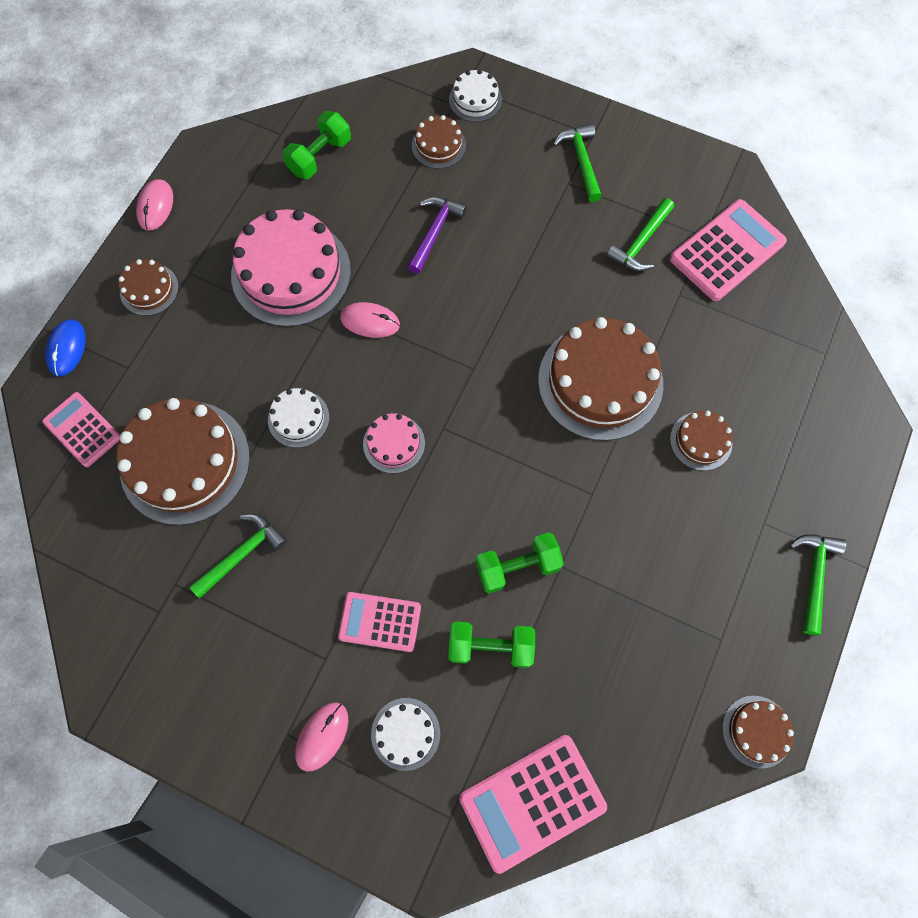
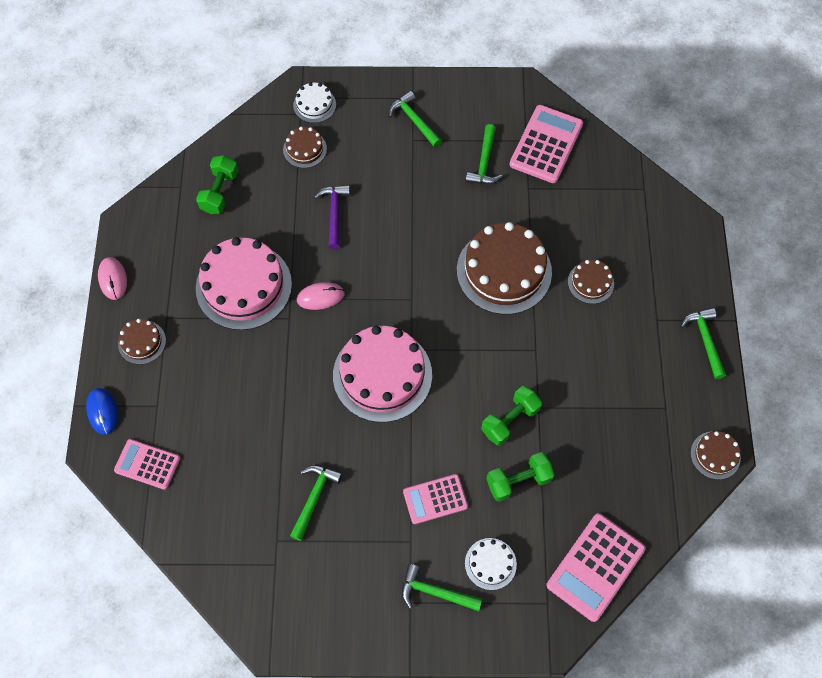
camera: 25 degrees left, 5 degrees down
brown cake [117,398,250,525] -> none
white cake [268,388,329,448] -> none
pink mouse [295,702,348,772] -> green hammer [402,564,482,611]
pink cake [363,413,425,473] -> pink cake [333,326,432,422], size x2.07

